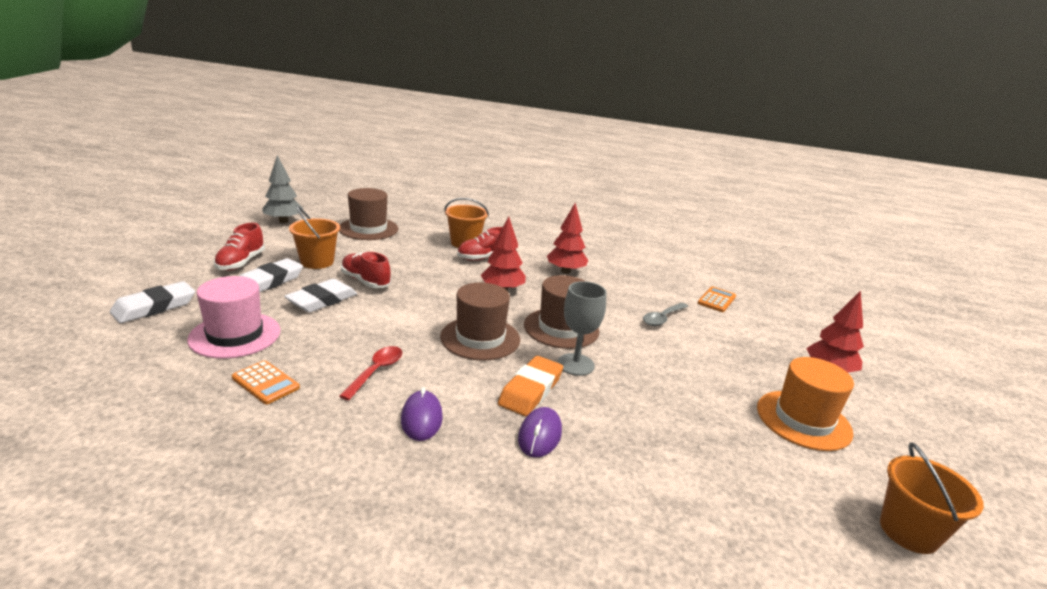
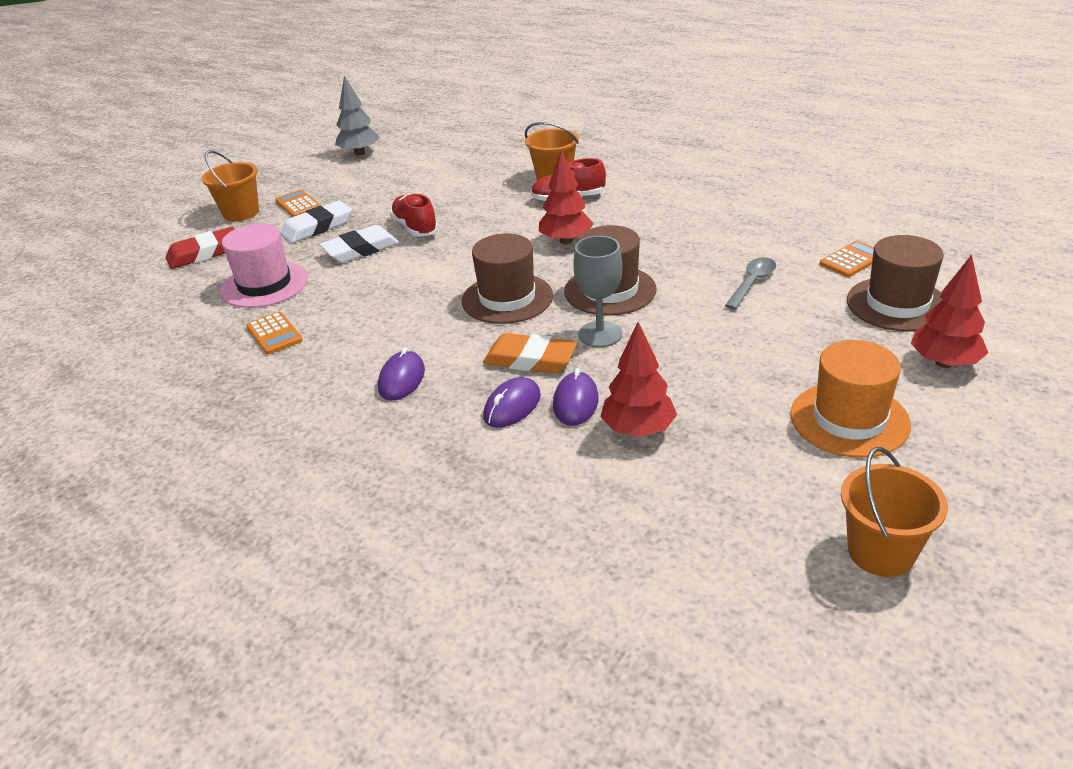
camera: 25 degrees right, 10 degrees up
white eraser [110,281,195,323] -> red eraser [166,227,235,269]
red shoe [214,223,265,271] -> orange calculator [275,190,321,217]
orange bucket [289,206,340,269] -> orange bucket moved to [202,150,259,221]
brown hat [339,188,398,240] -> brown hat moved to [847,235,944,332]
red spoon [339,346,402,400] -> none
orange eraser [498,356,563,416] -> orange eraser turned 60 degrees clockwise [483,333,577,373]
red tree [547,203,588,274] -> red tree moved to [600,322,677,437]
grey spoon [643,303,688,326] -> grey spoon turned 150 degrees clockwise [725,257,776,309]
none -> purple mouse [553,368,599,426]

